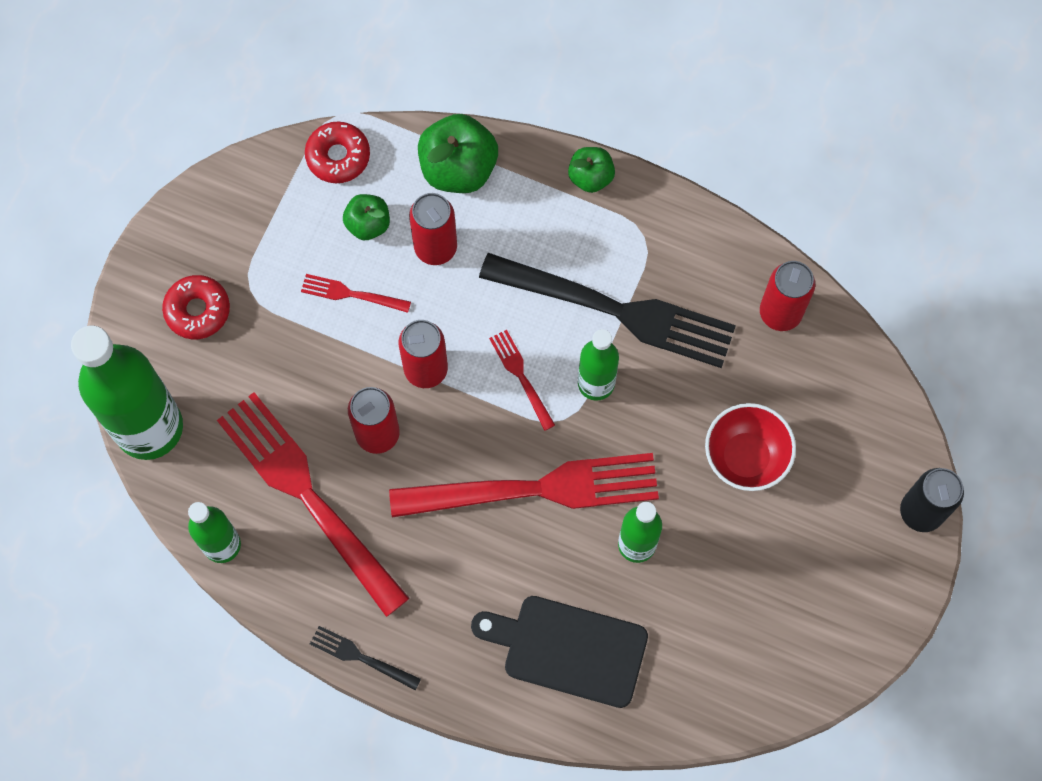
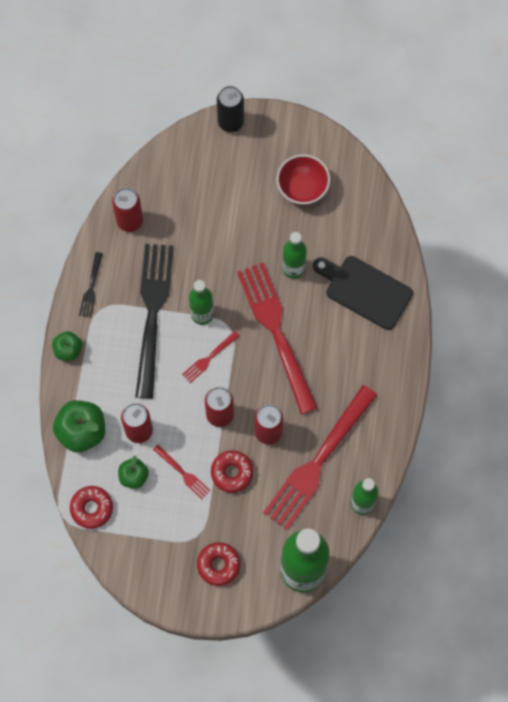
camera: 105 degrees left, 0 degrees up
red fork [301,274,411,313] -> red fork turned 45 degrees counterclockwise [153,444,211,499]
black fork [310,626,421,690] -> black fork moved to [79,252,103,318]
black cutting board [471,596,648,708] -> black cutting board turned 120 degrees clockwise [313,256,413,330]
red bowl [705,403,796,491] -> red bowl moved to [277,154,330,205]
none -> red donut [211,450,254,493]

